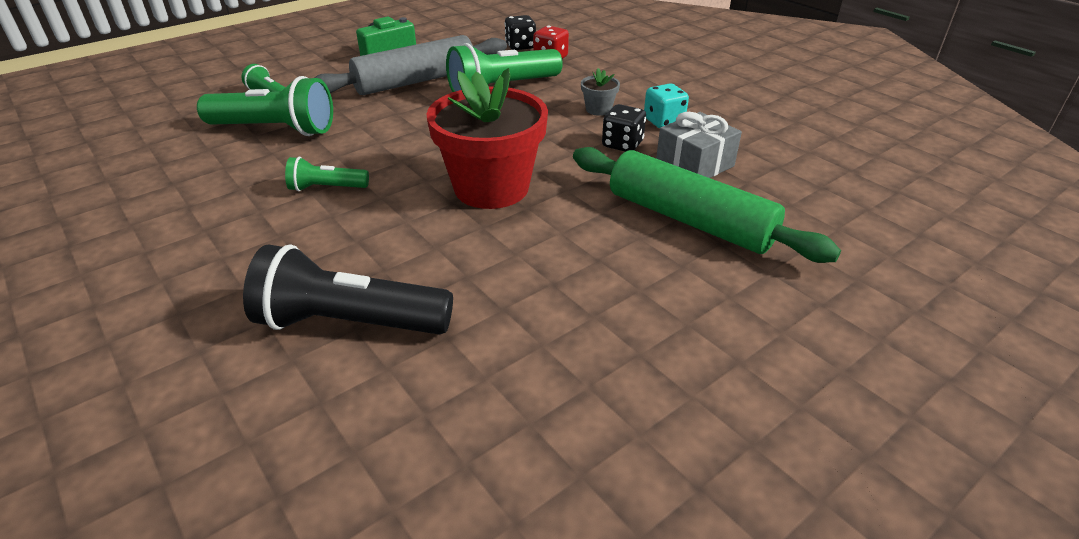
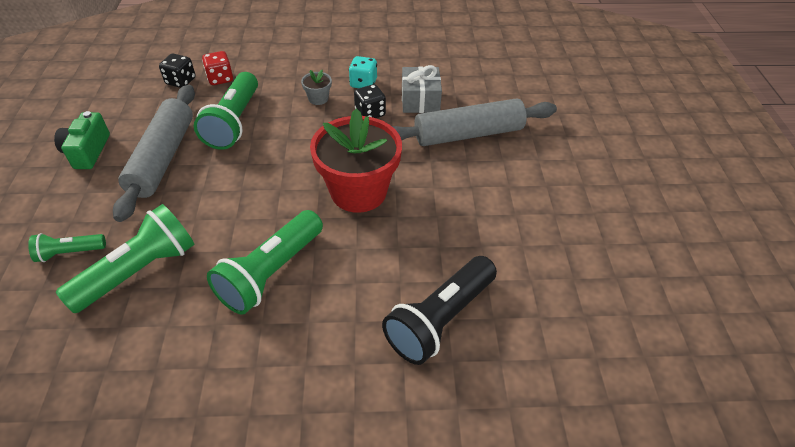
camera: 55 degrees left, 10 degrees up
green flashlight [285,157,369,191] -> green flashlight [207,210,323,315], size x1.90
green rolling pin [573,147,841,263] -> grey rolling pin [392,98,557,146]

